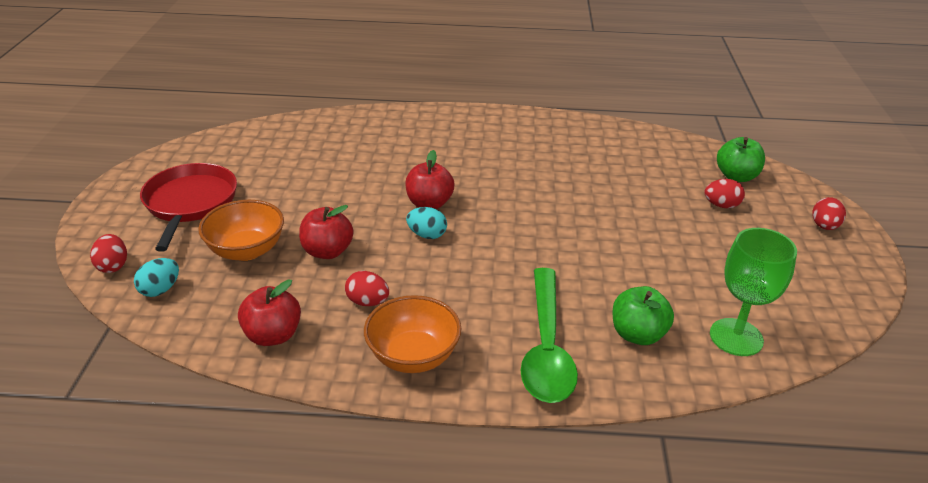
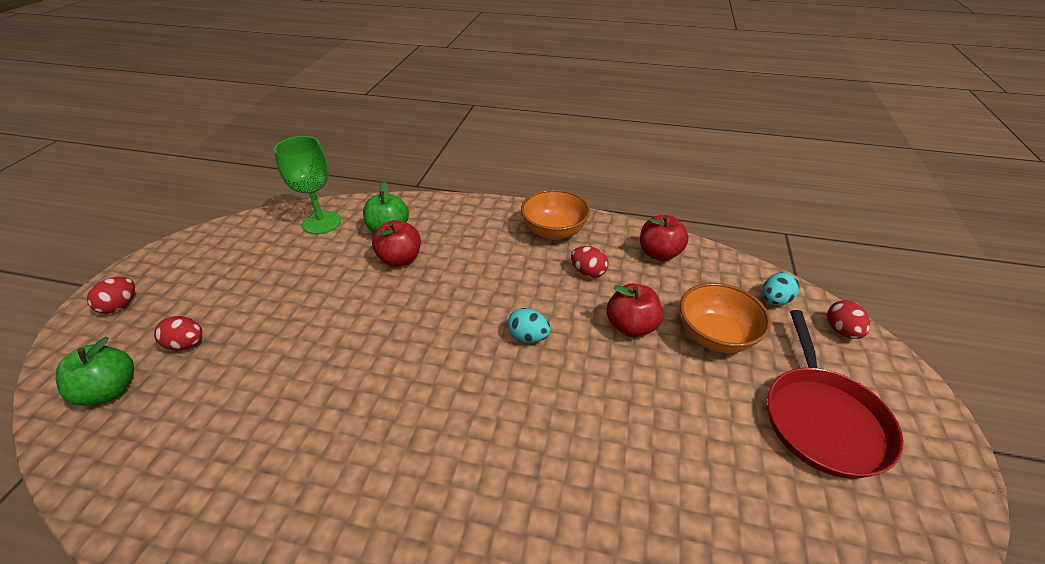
camera: 170 degrees left, 5 degrees up
red apple [405,150,455,209] -> red apple moved to [372,220,421,267]
green spoon [521,268,578,403] -> none

